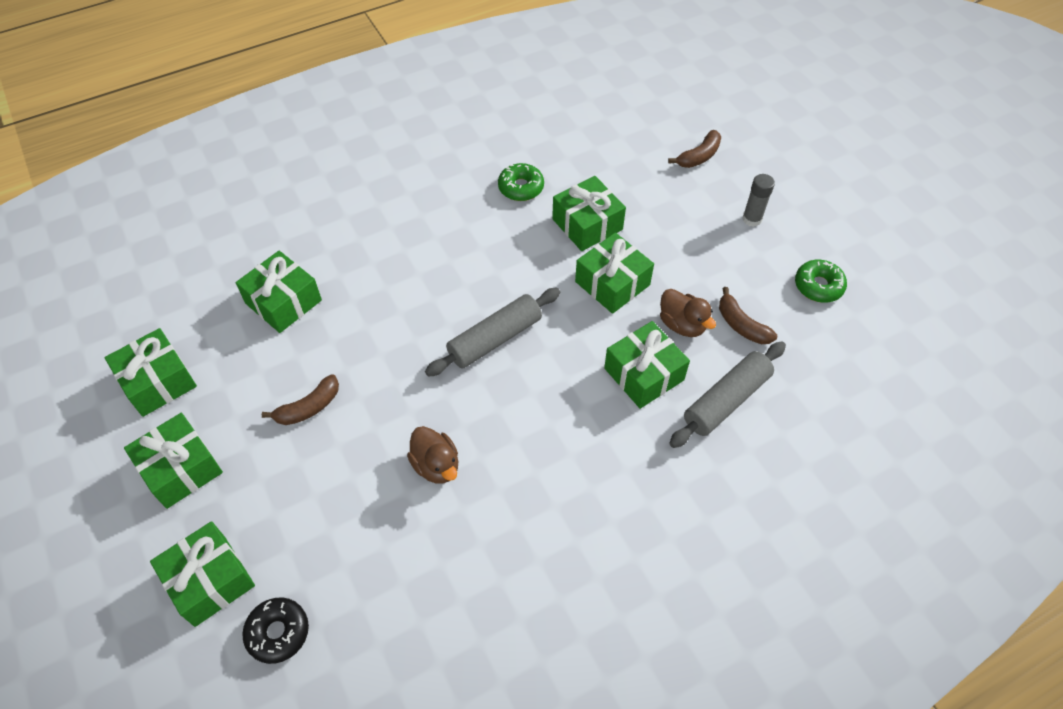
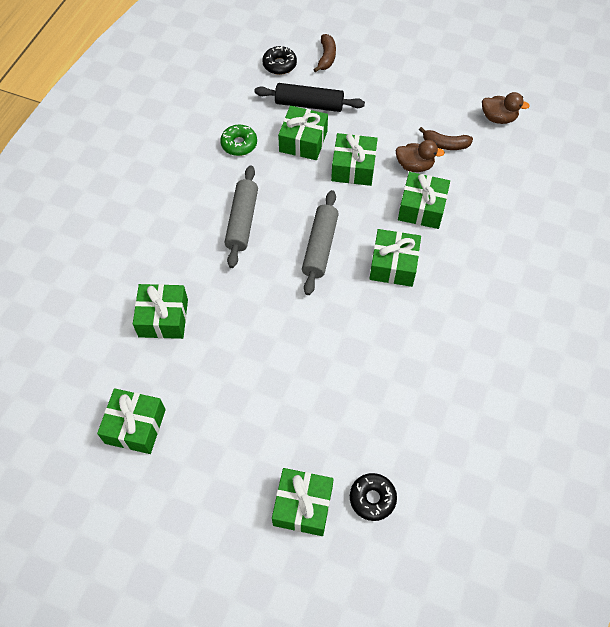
camera: 40 degrees left, 5 degrees up
green gift [124,413,223,509] -> green gift moved to [369,229,421,287]
brown banana [262,374,339,425] -> none
brown duck [407,426,458,484] -> brown duck moved to [482,92,530,124]
grey rolling pin [669,341,786,448] -> grey rolling pin moved to [224,166,258,268]
grey glue stick [742,174,775,227] -> none
green donut [795,260,847,303] -> none
none -> black rolling pin [254,83,365,112]
none -> black donut [262,46,297,75]

